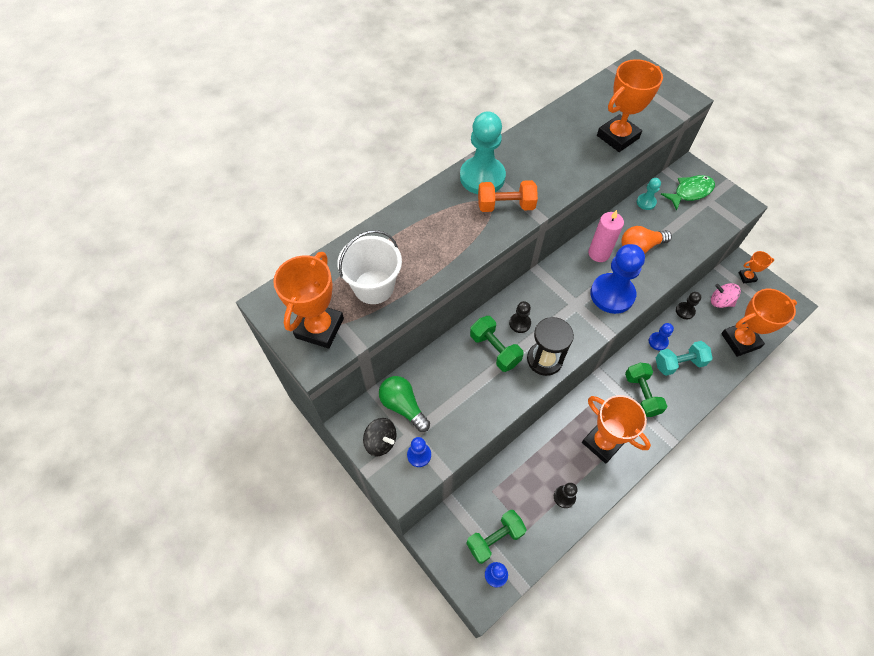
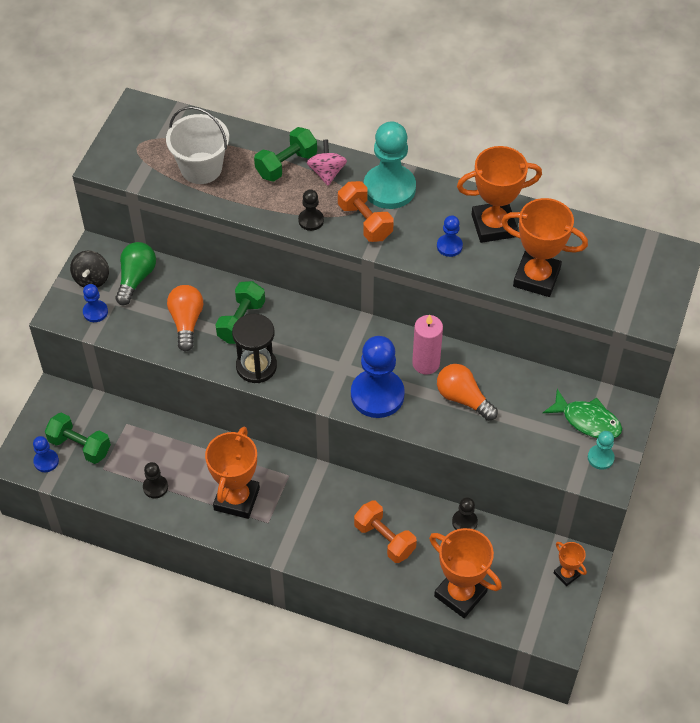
camera: 60 degrees right, 5 degrees down
orange trophy [273,252,344,349] -> orange trophy moved to [457,146,542,243]
black pawn [509,301,531,333] -> black pawn moved to [298,189,324,231]
green dumbbell [625,363,667,417] -> green dumbbell moved to [254,127,317,182]
turquoise pawn [637,178,661,210] -> turquoise pawn moved to [588,431,615,470]
blue pawn [649,323,674,351] -> blue pawn moved to [437,216,463,257]
turquoise dumbbell [656,341,713,376] -> orange dumbbell [354,501,417,563]
pink spinning top [711,283,741,308] -> pink spinning top moved to [307,140,347,186]
none -> orange light bulb [167,285,203,351]

